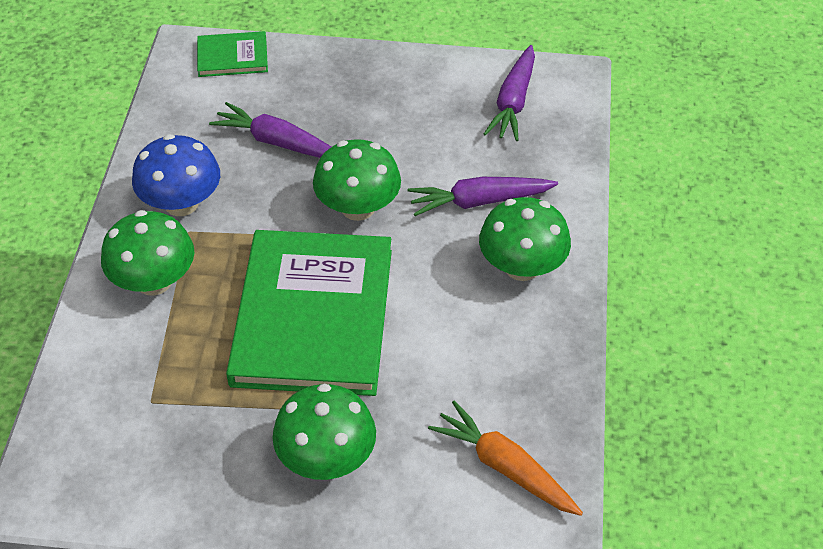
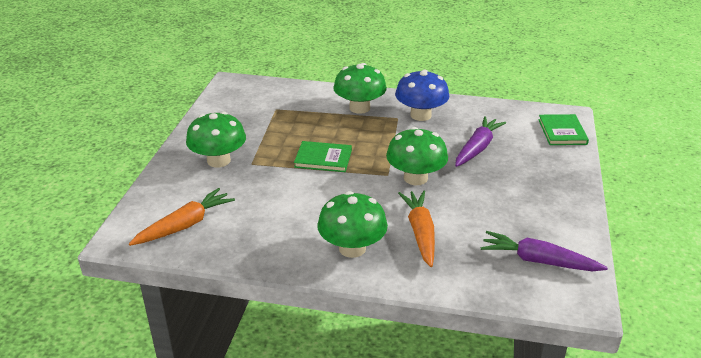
camera: 95 degrees right, 15 degrees down
green book [226,230,392,396] -> green book [294,141,352,172], size x0.45
purple carrot [408,177,558,216] -> orange carrot [398,191,435,267]

